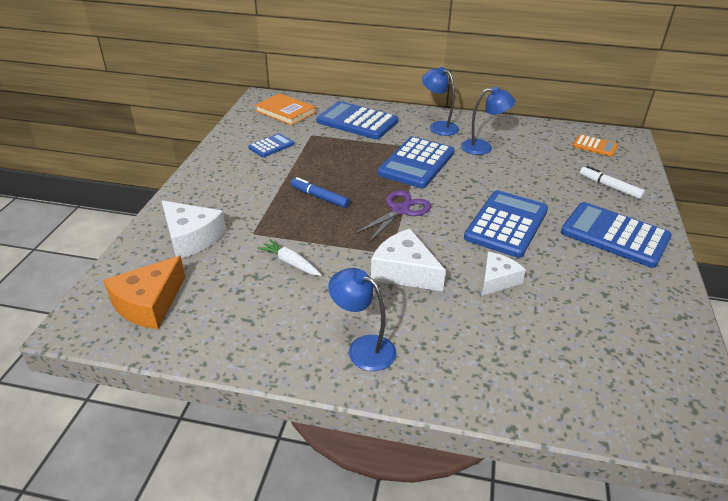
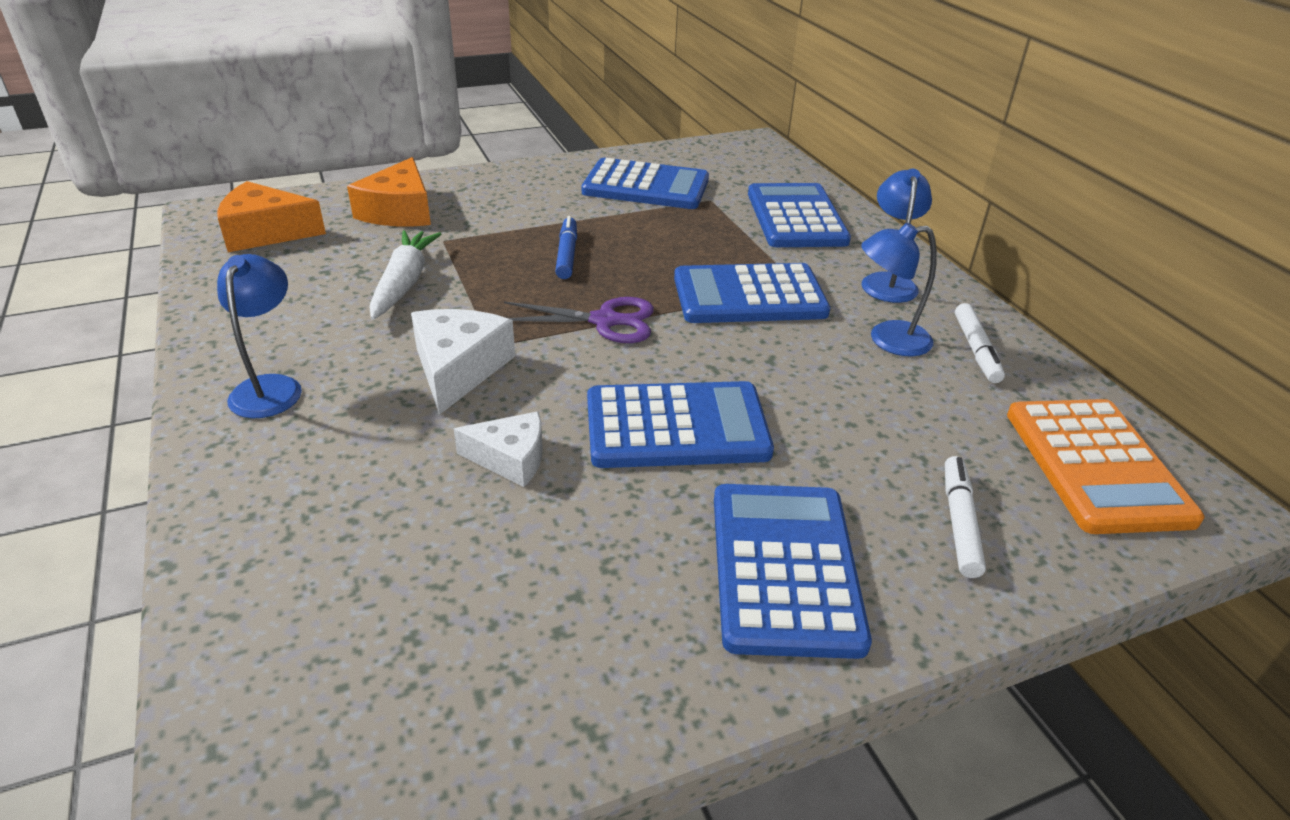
camera: 55 degrees right, 0 degrees up
white cheese [162,200,226,258] -> orange cheese [347,157,431,226]
blue calculator [248,133,294,157] -> blue calculator [582,158,709,209], size x1.92
orange book [255,93,316,125] -> none
white carrot [257,239,321,276] -> white carrot [370,230,441,320], size x1.53
blue lamp [461,86,515,155] -> blue lamp turned 120 degrees clockwise [861,223,937,357]
orange calculator [573,134,618,157] -> orange calculator [1007,399,1204,534], size x1.92
none -> white marker [955,303,1005,383]

